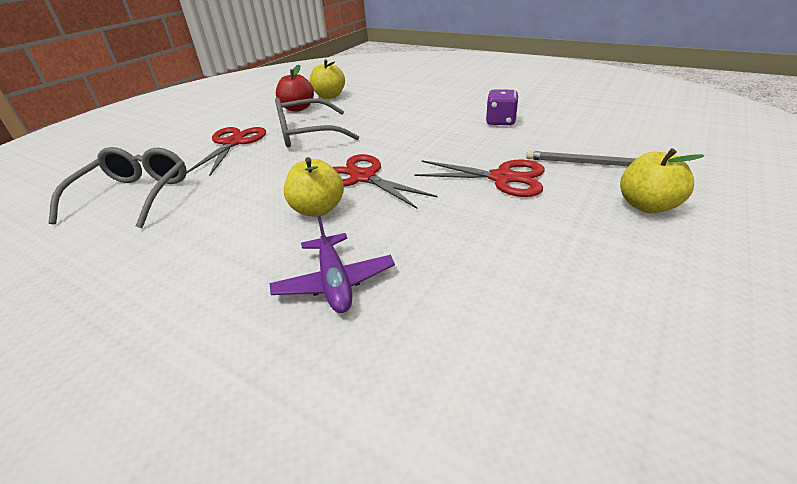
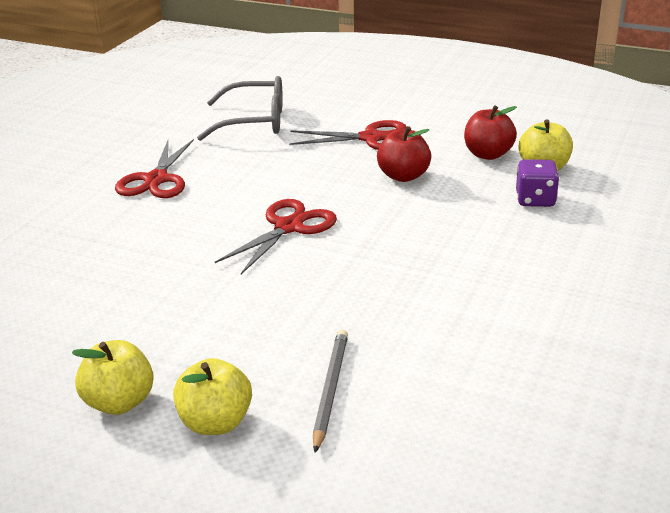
camera: 80 degrees right, 5 degrees down
purple plane [270,216,395,313] -> none
grey glasses [275,98,359,148] -> red apple [377,126,431,182]
yellow apple [284,157,344,217] -> yellow apple moved to [72,340,154,415]
red scissors [414,160,545,197] -> red scissors moved to [115,139,194,198]
purple dice [486,89,518,125] -> purple dice moved to [516,159,560,207]

